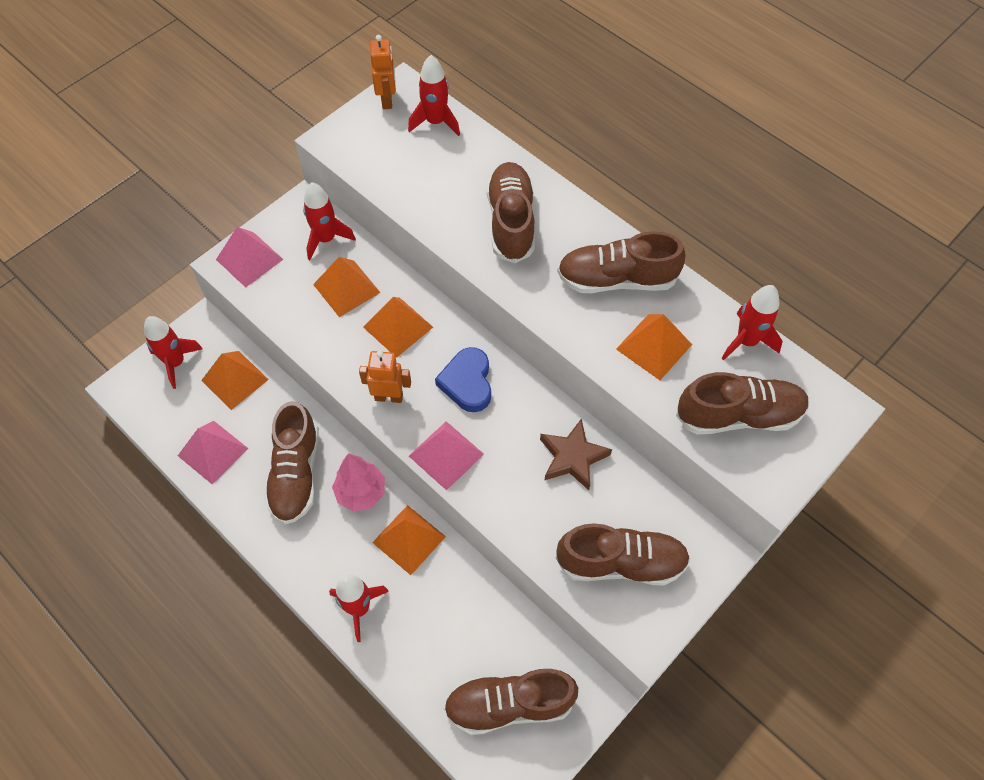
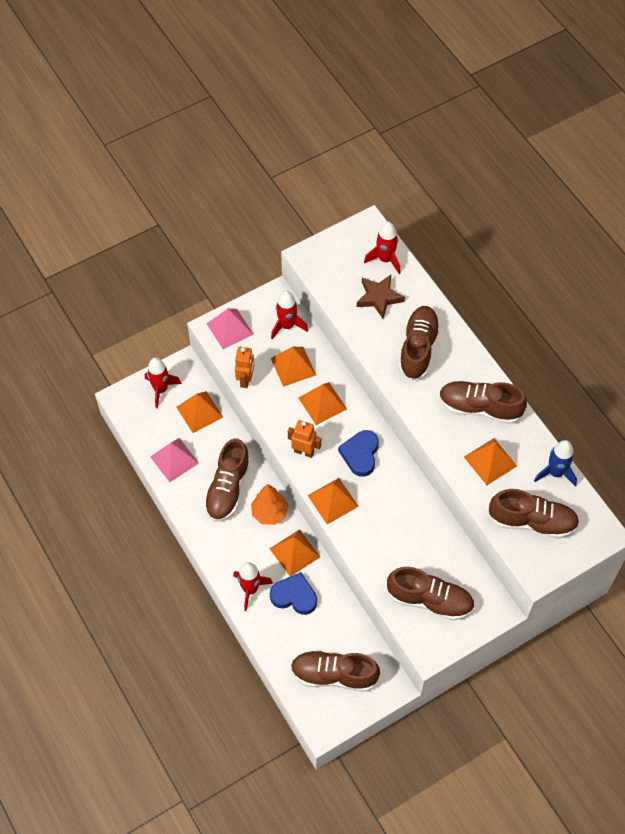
camera: 15 degrees right, 0 degrees up
pink tree [332,453,385,512] -> orange tree [251,484,288,525]
orange robot [370,35,396,109] -> orange robot moved to [235,347,254,388]
pink pyramid [409,421,484,491] -> orange pyramid [307,478,359,524]
brown star [540,419,612,490] -> brown star moved to [357,275,405,318]
red rocket [721,285,783,361] -> blue rocket [534,440,577,487]
none -> blue heart [270,572,317,615]

